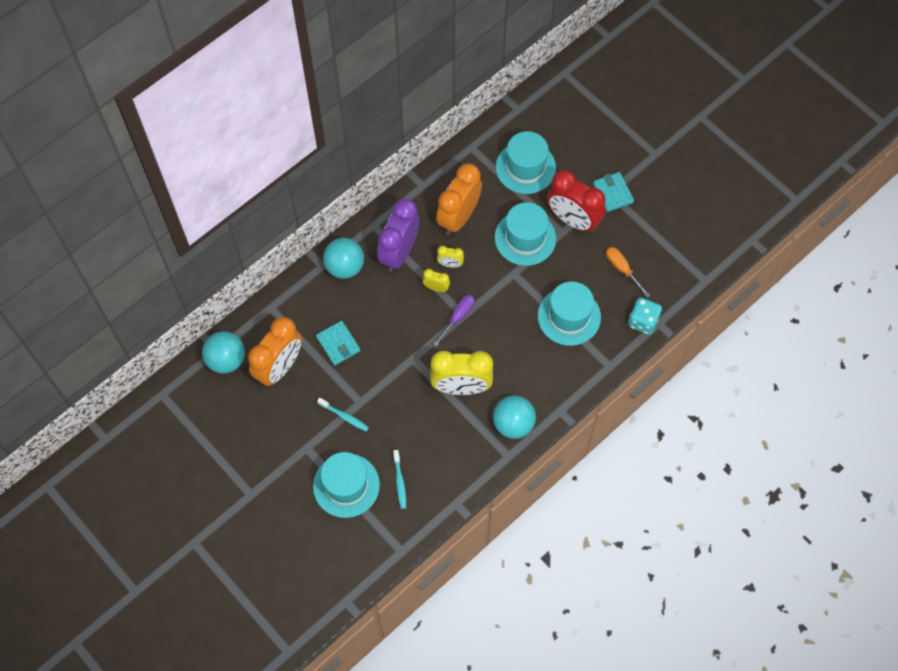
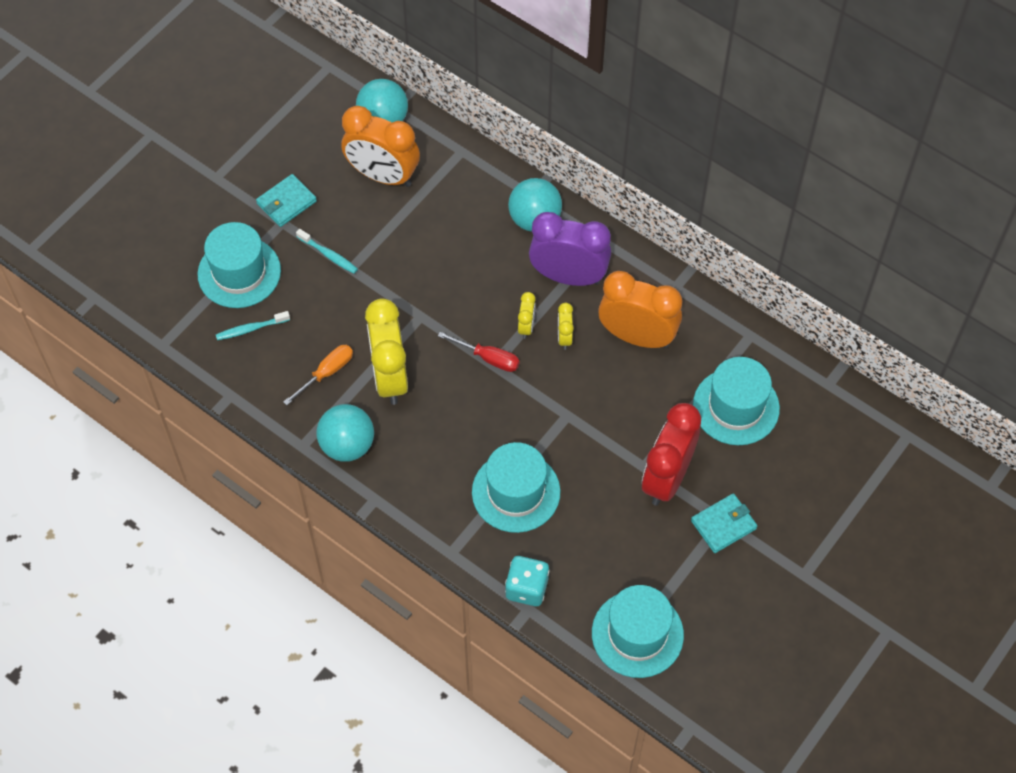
camera: 80 degrees right, 5 degrees down
turquoise wallet [316,321,360,366] -> turquoise wallet moved to [256,174,317,227]
turquoise toothbrush [317,397,369,432] -> turquoise toothbrush turned 75 degrees counterclockwise [296,229,358,274]
purple screwdriver [433,295,475,347] -> red screwdriver [438,332,520,372]
turquoise hat [495,202,556,266] -> turquoise hat moved to [592,585,684,678]
orange screwdriver [606,247,650,298] -> orange screwdriver moved to [283,345,353,405]

